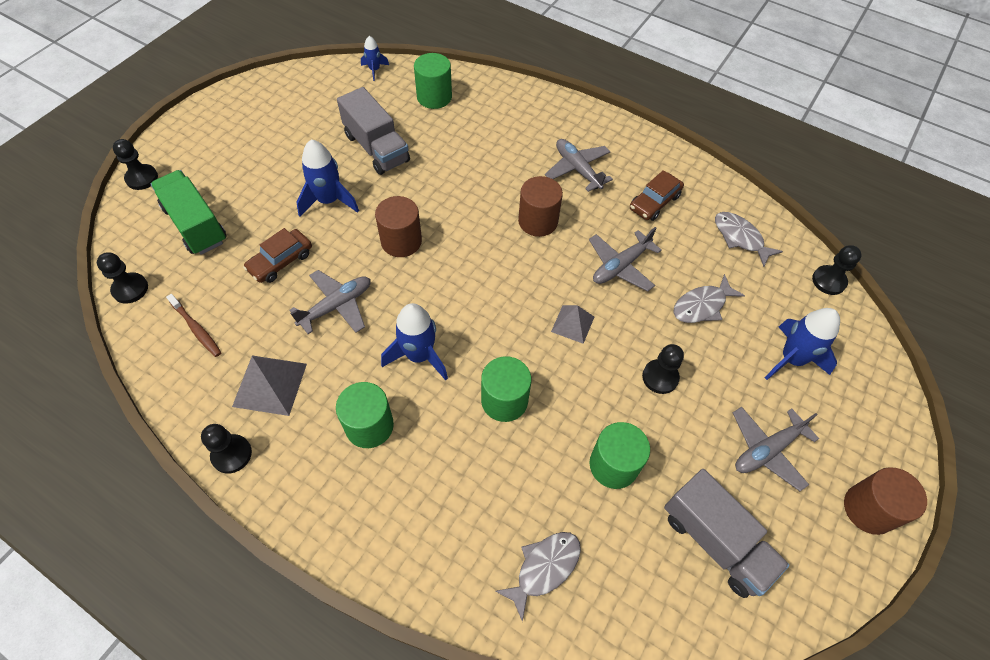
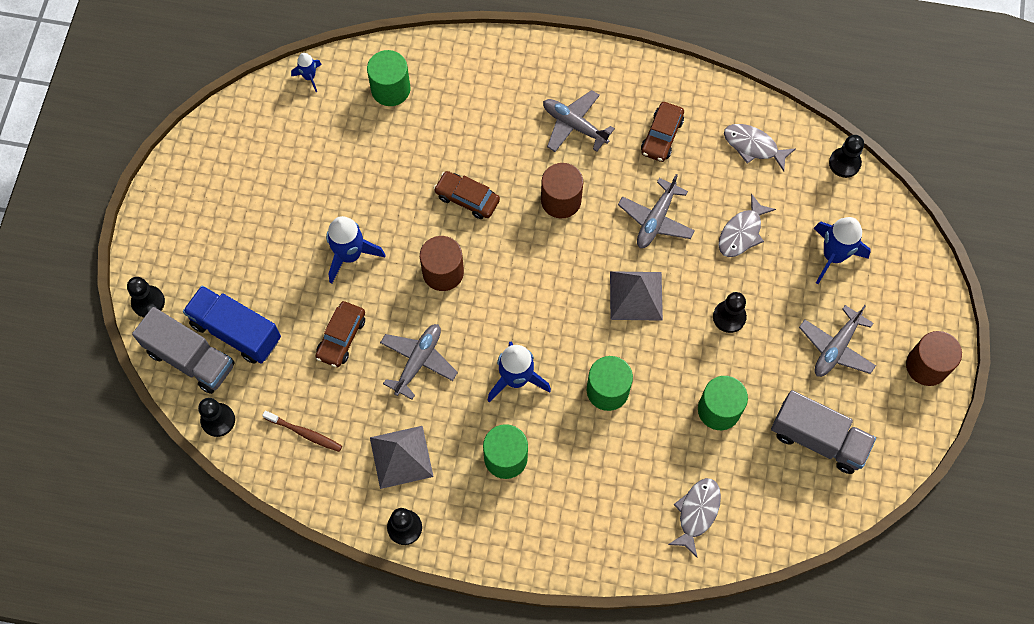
camera: 20 degrees left, 10 degrees up
green truck [151,170,227,255] -> blue truck [183,286,281,364]
grey truck [337,87,410,175] -> grey truck moved to [132,307,235,394]
grey pyramid [551,305,594,344] -> grey pyramid [610,271,663,321], size x1.59
none -> brown car [434,171,500,219]

